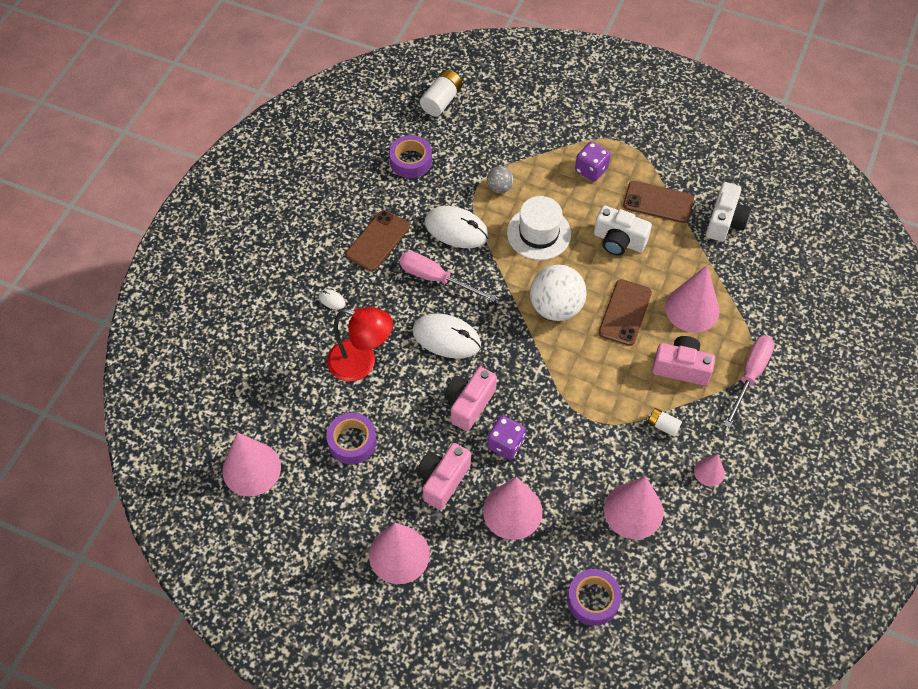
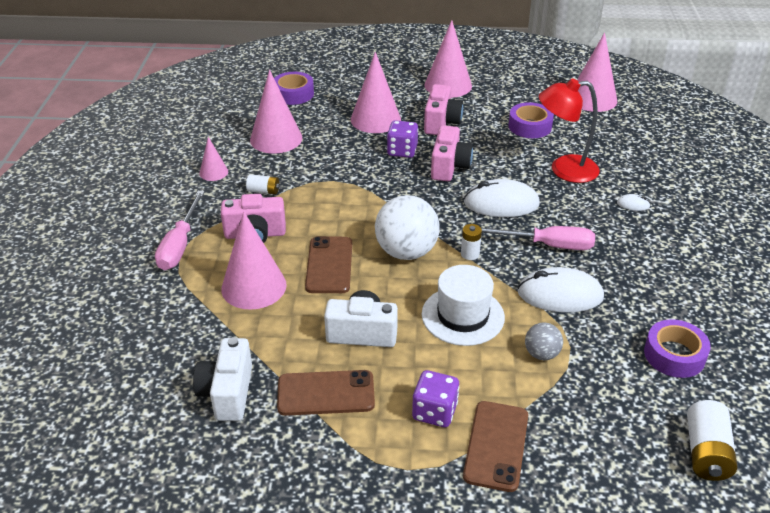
camera: 160 degrees right, 20 degrees down
brown phone [346,210,410,271] -> brown phone moved to [463,401,528,492]
none -> white battery [461,224,482,260]

